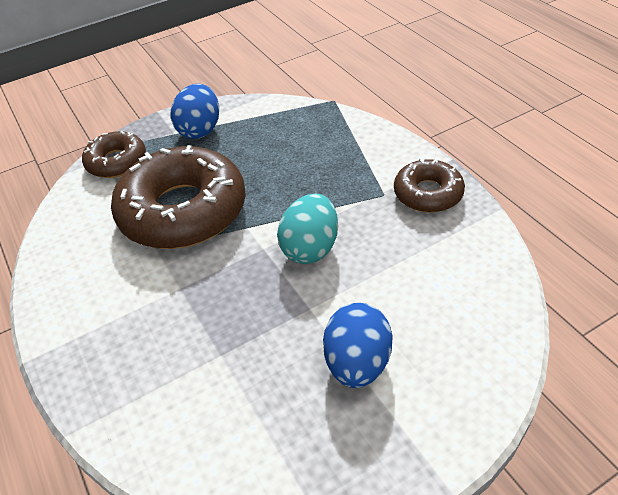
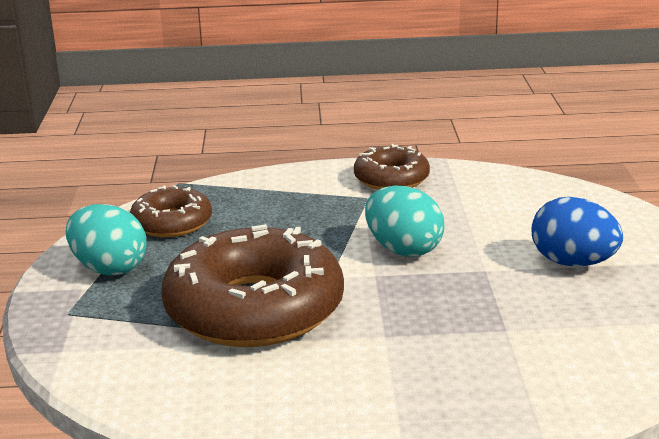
camera: 65 degrees left, 20 degrees down
brown donut [82,131,146,178] -> brown donut moved to [130,185,212,237]
blue egg [170,84,219,139] -> turquoise egg [66,204,147,275]

